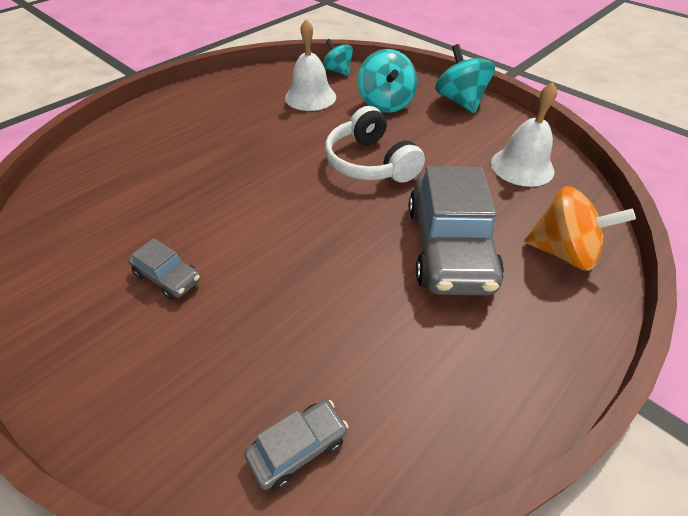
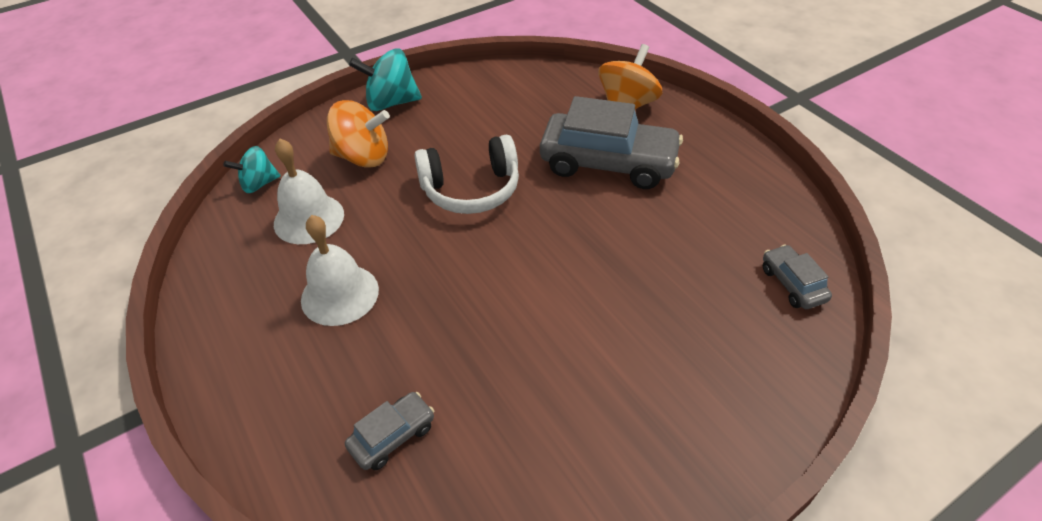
camera: 75 degrees left, 0 degrees up
grey car [128,238,201,300] -> grey car moved to [345,392,434,470]
turquoise spinning top [358,49,417,113] -> orange spinning top [327,100,390,168]
white bell [491,82,557,187] -> white bell moved to [301,215,379,326]

